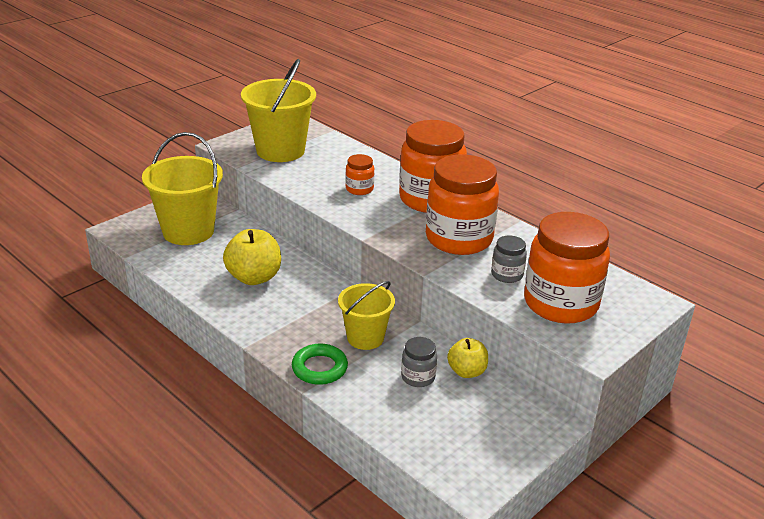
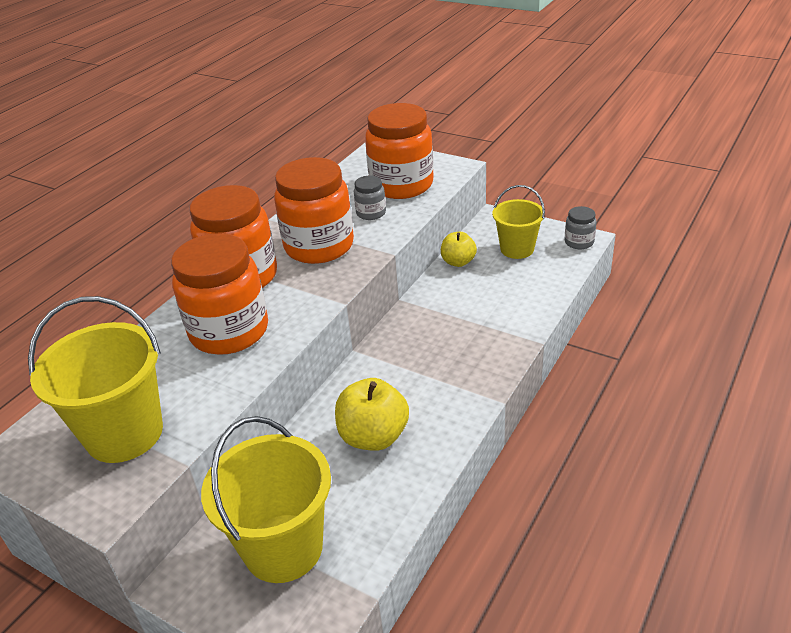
camera: 100 degrees left, 5 degrees up
green ring [292,344,348,385] -> none
yellow bucket [338,281,395,350] -> yellow bucket moved to [492,185,545,259]
orange jar [345,154,374,195] -> orange jar [171,233,268,355], size x2.22
grey jar [401,337,437,387] -> grey jar moved to [565,206,596,249]

